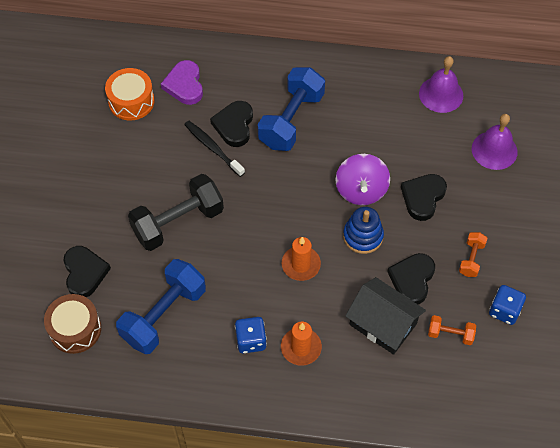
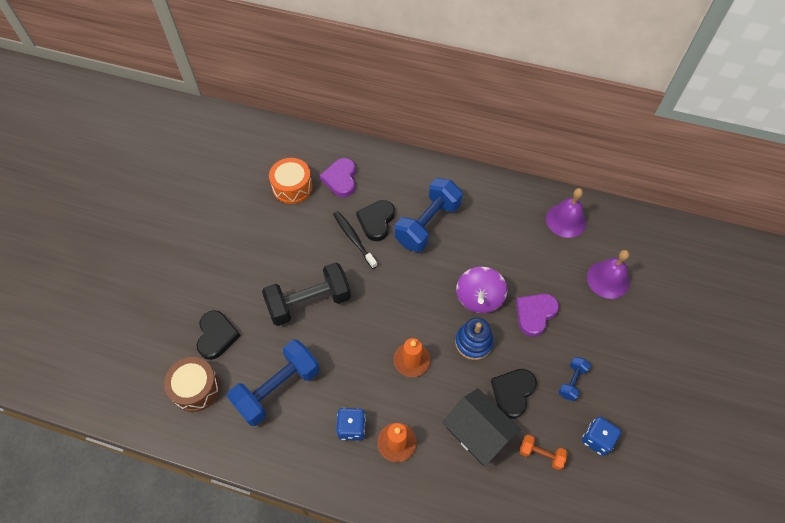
camera: 10 degrees right, 0 degrees up
black heart [401,174,447,221] -> purple heart [516,294,559,337]
orange dumbbell [459,232,487,277] -> blue dumbbell [559,357,591,401]

